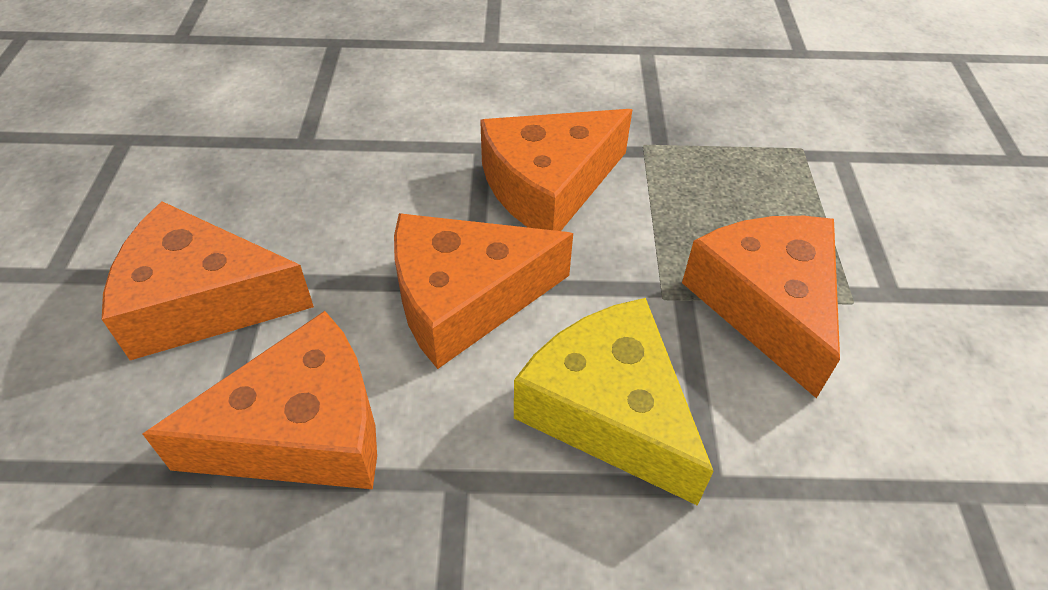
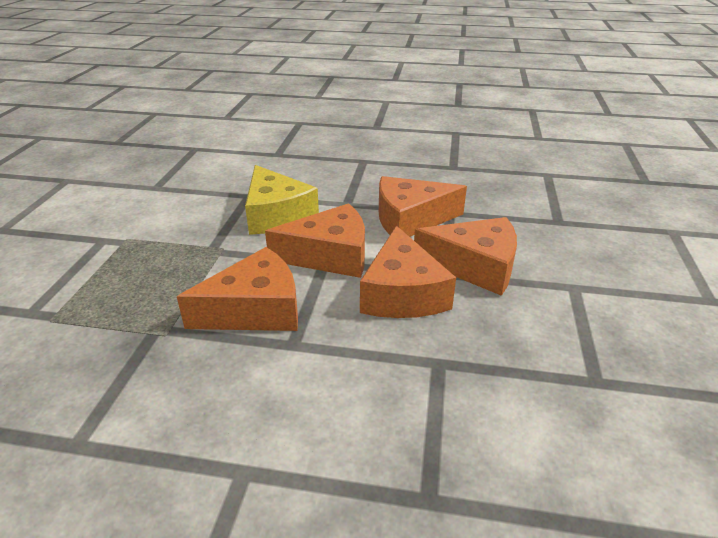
camera: 170 degrees left, 15 degrees down
orange cheese [682,216,840,398] -> orange cheese moved to [360,226,456,318]

